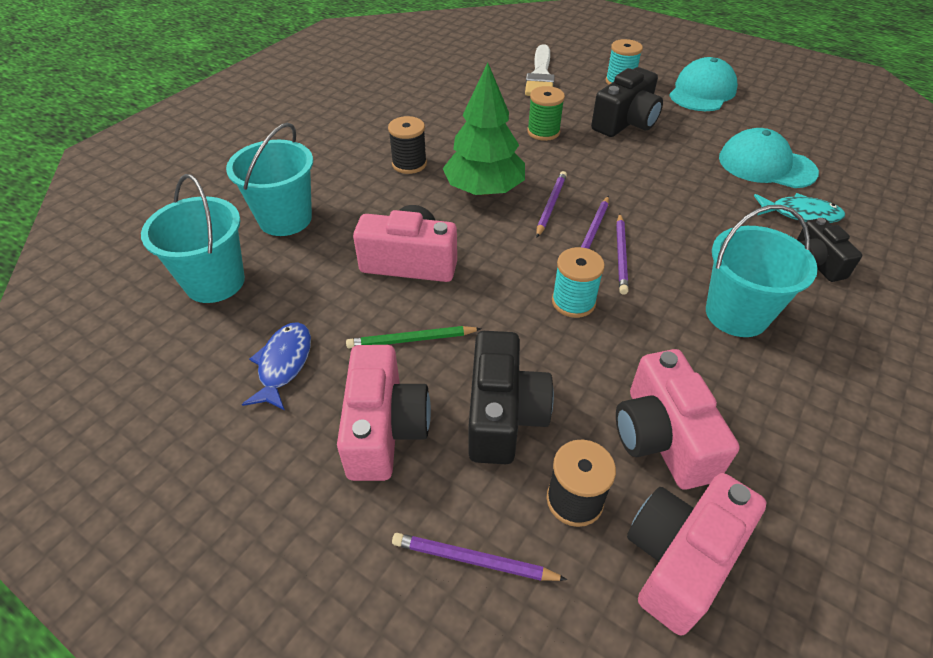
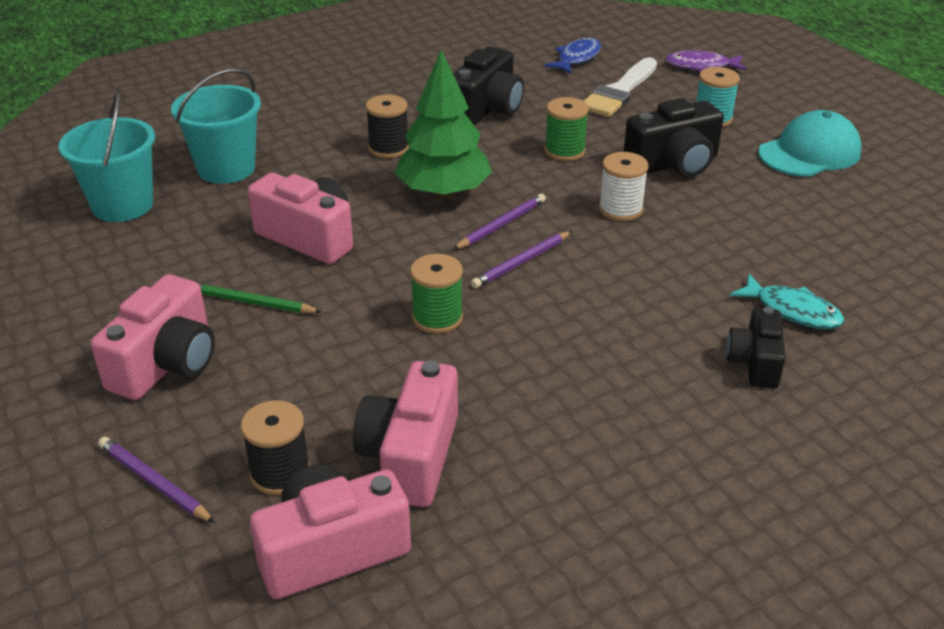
camera: 25 degrees right, 10 degrees down
blue fish [242,322,311,411] -> blue fish moved to [544,37,601,74]
black camera [468,331,554,464] -> black camera moved to [453,46,524,126]
turquoise spool [552,247,605,318] -> green spool [410,254,463,334]
purple pencil [616,214,628,295] -> none
turquoise bucket [706,205,818,337] -> none
turquoise cap [719,128,819,188] -> none
none -> white spool [599,152,649,221]
none -> purple fish [665,50,746,72]

